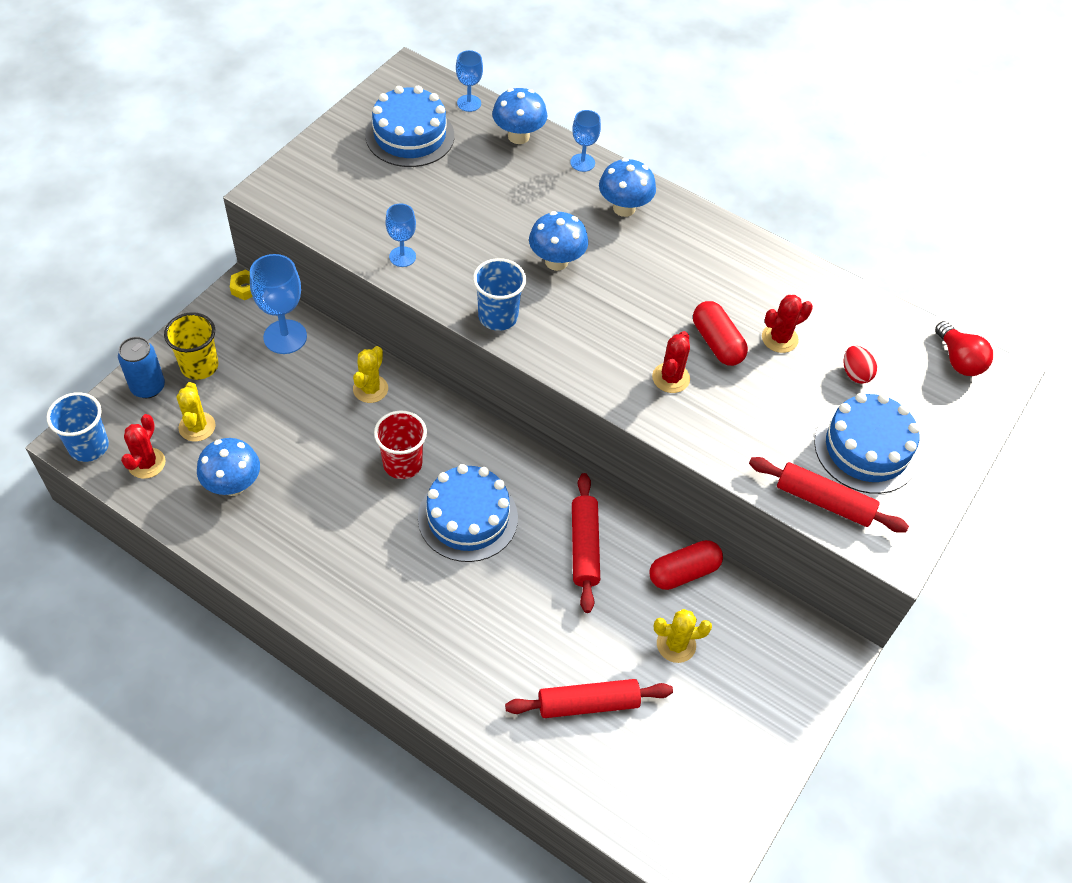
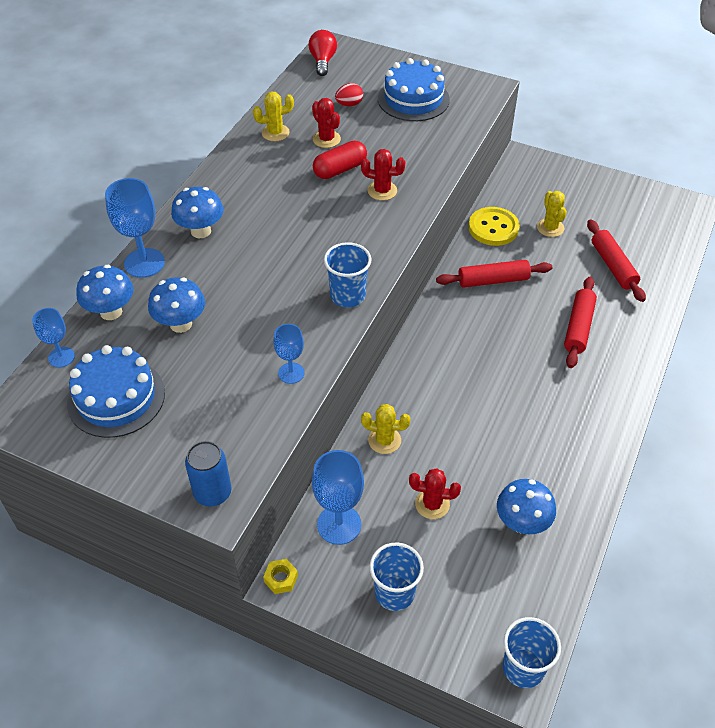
camera: 95 degrees left, 5 degrees down
blue can [118,337,165,398] -> blue can moved to [185,441,231,507]
red cactus [121,414,165,479] -> red cactus moved to [409,468,461,519]
yellow cup [164,312,218,380] -> blue cup [370,542,424,611]
yellow cactus [177,382,216,442] -> yellow cactus moved to [253,92,294,141]
red cup [374,410,427,479] -> none
blue cake [418,464,518,562] -> none
blue mushroom [529,211,588,271] -> blue mushroom moved to [148,277,205,333]
blue goblet [570,110,601,172] -> blue goblet [105,178,165,278], size x1.69
red capsule [650,540,723,590] -> yellow button [469,207,520,246]
red rolling pin [749,457,909,533] -> red rolling pin moved to [564,277,597,368]
red light bulb [935,321,993,376] -> red light bulb turned 60 degrees counterclockwise [308,30,337,76]

